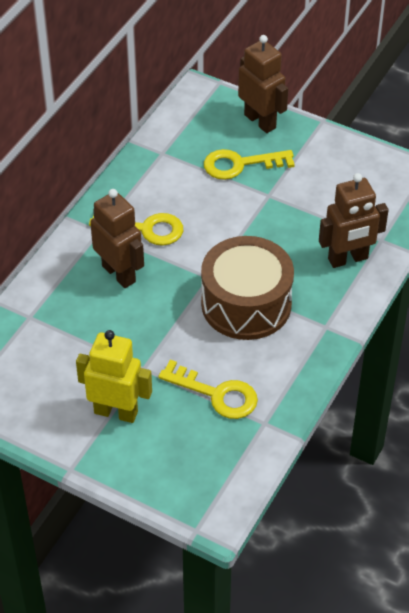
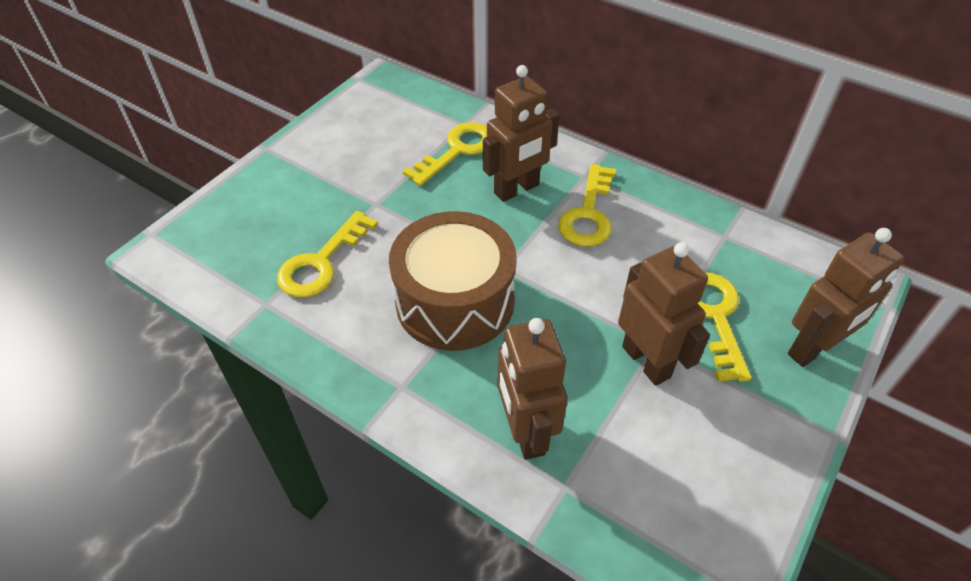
camera: 95 degrees right, 0 degrees up
yellow robot [76,330,152,423] -> none
none -> yellow key [403,122,487,186]
none -> brown robot [618,242,710,386]

